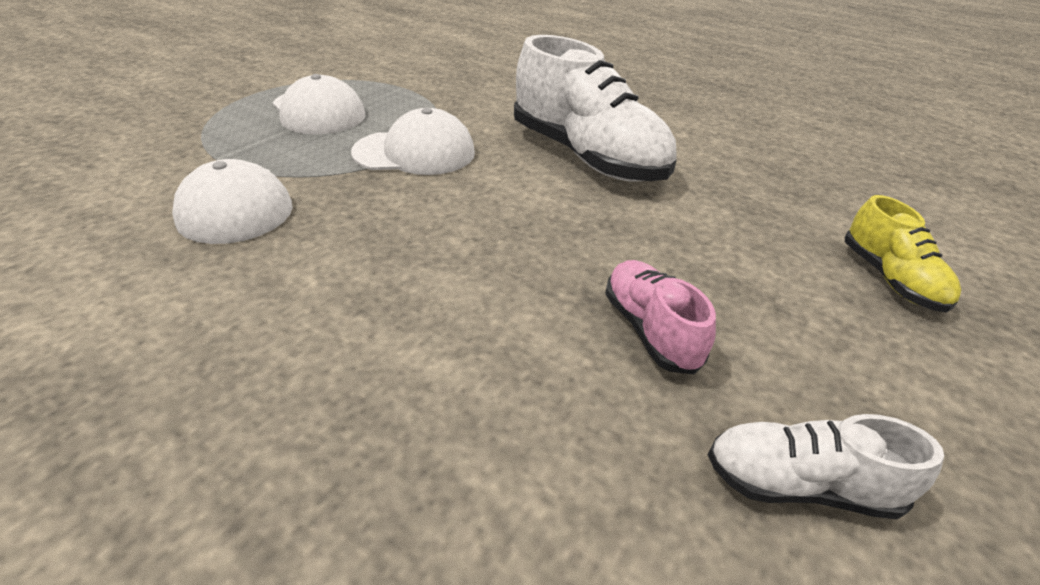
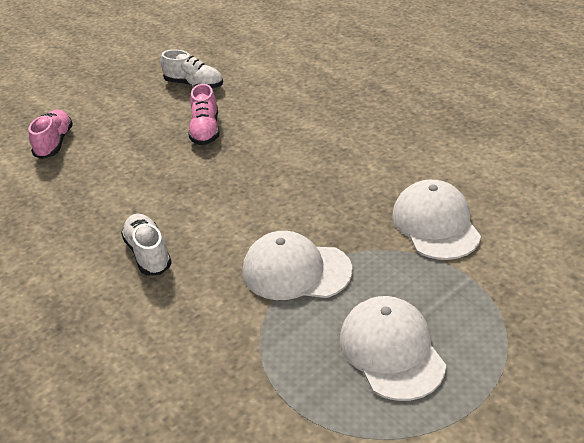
camera: 160 degrees left, 0 degrees up
white shoe [514,35,677,182] -> white shoe [121,214,172,275], size x0.50
yellow shoe [845,195,961,313] -> pink shoe [28,110,73,159]

